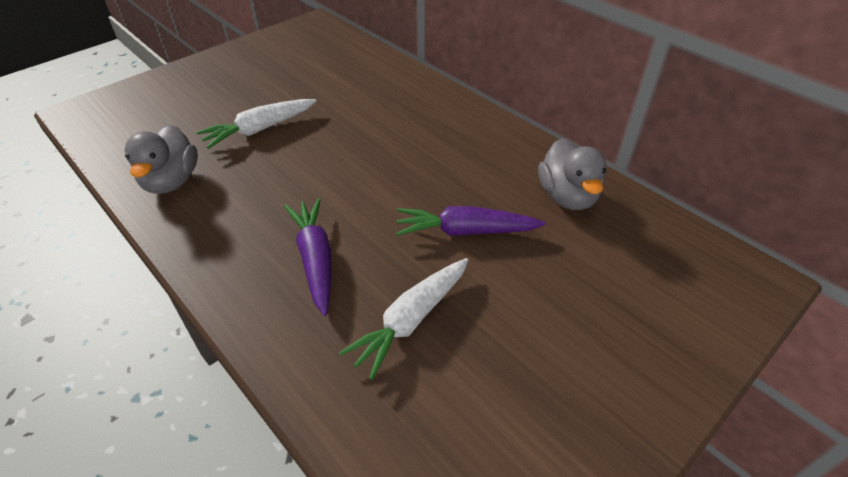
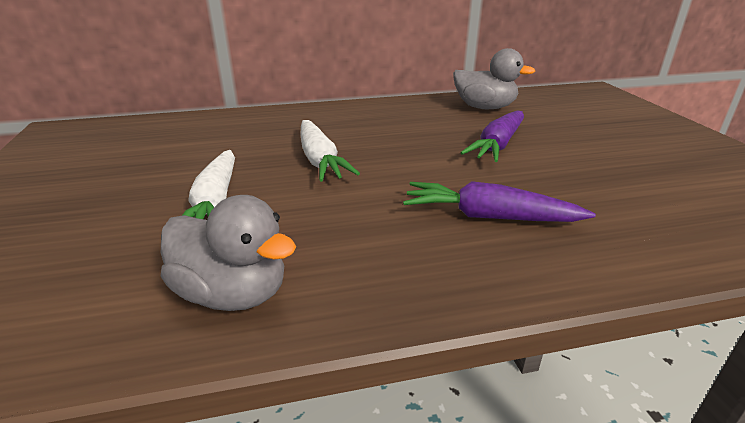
camera: 60 degrees left, 15 degrees down
white carrot [339,258,468,380] -> white carrot moved to [301,120,360,182]

